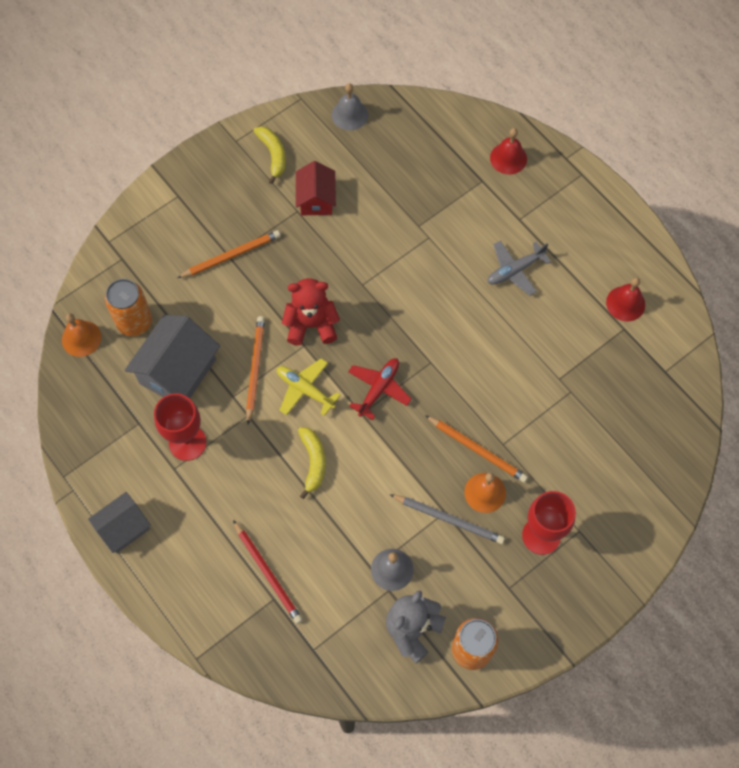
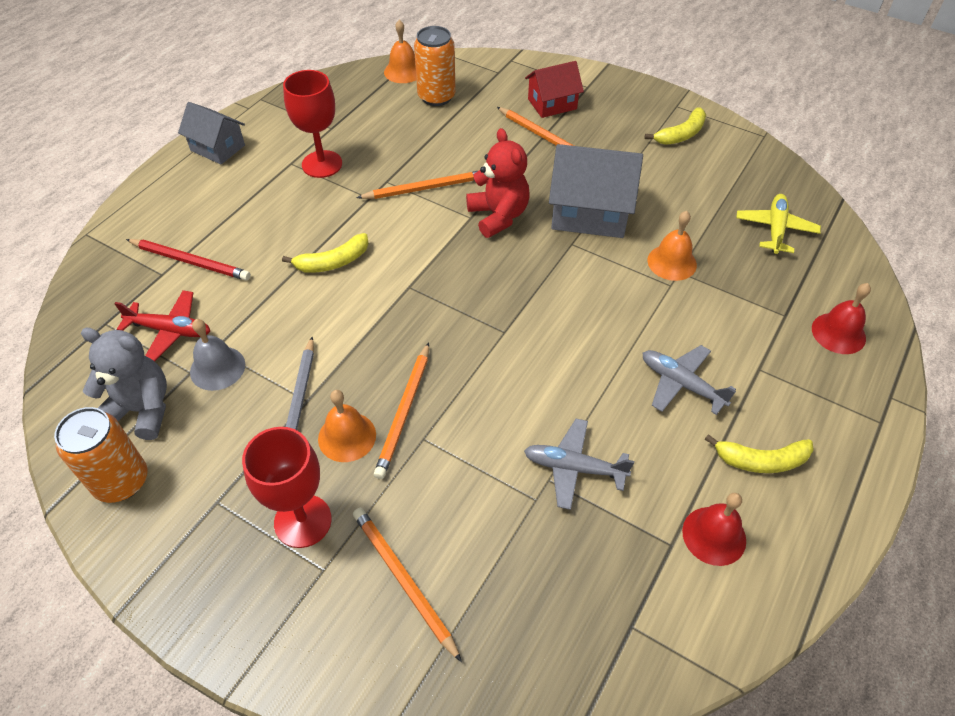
camera: 70 degrees right, 15 degrees down
grey house [125,315,220,399] -> grey house moved to [549,144,643,238]
red pencil [233,520,303,624] -> red pencil turned 105 degrees counterclockwise [126,239,251,280]
yellow plane [277,358,341,416] -> yellow plane moved to [736,194,821,254]
red house [296,161,336,215] -> red house moved to [525,61,584,118]
grey bell [332,83,368,130] -> none
red plane [348,358,412,420] -> red plane moved to [114,290,210,362]
none -> orange pencil [353,508,462,662]
none -> grey plane [524,419,634,510]
none -> orange bell [647,211,697,281]
none -> yellow banana [705,434,814,473]

